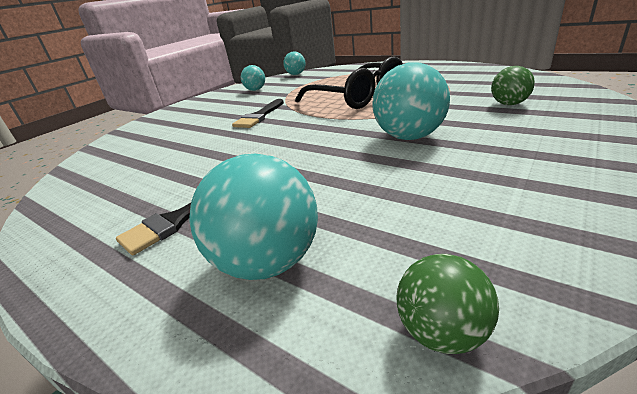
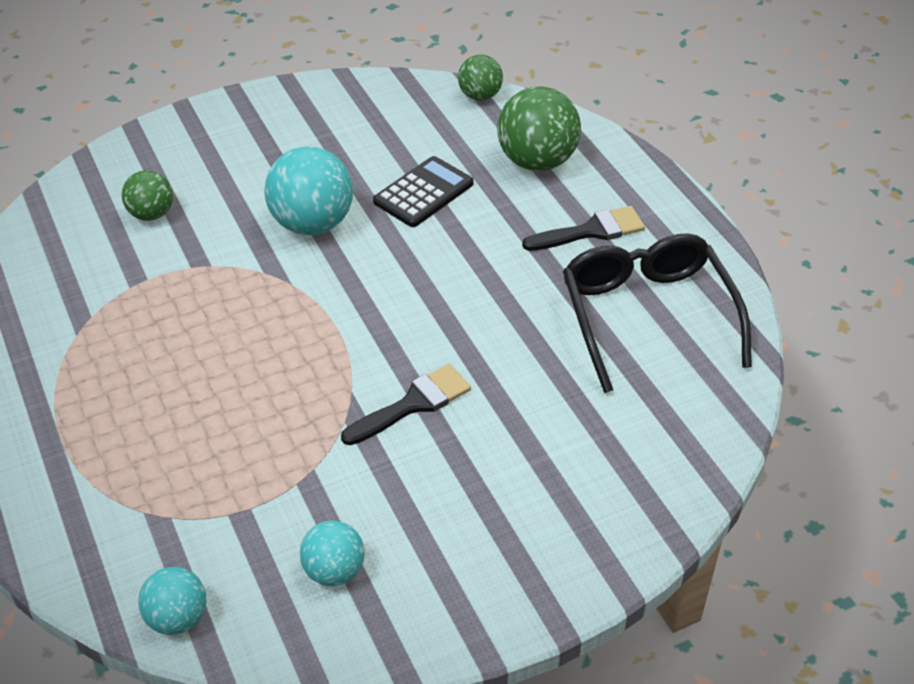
camera: 155 degrees left, 15 degrees up
turquoise ball [189,154,318,280] -> green ball [497,86,581,171]
black glasses [295,56,403,109] -> black glasses moved to [563,233,752,393]
none -> black calculator [373,156,473,227]

